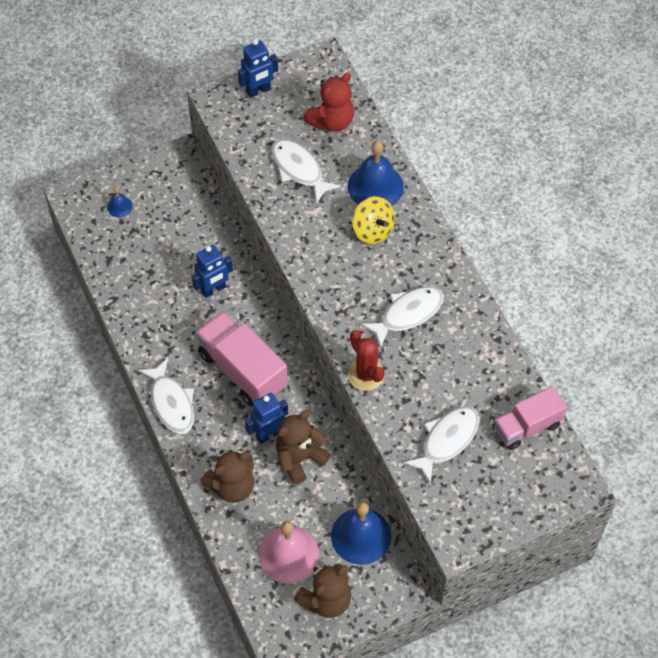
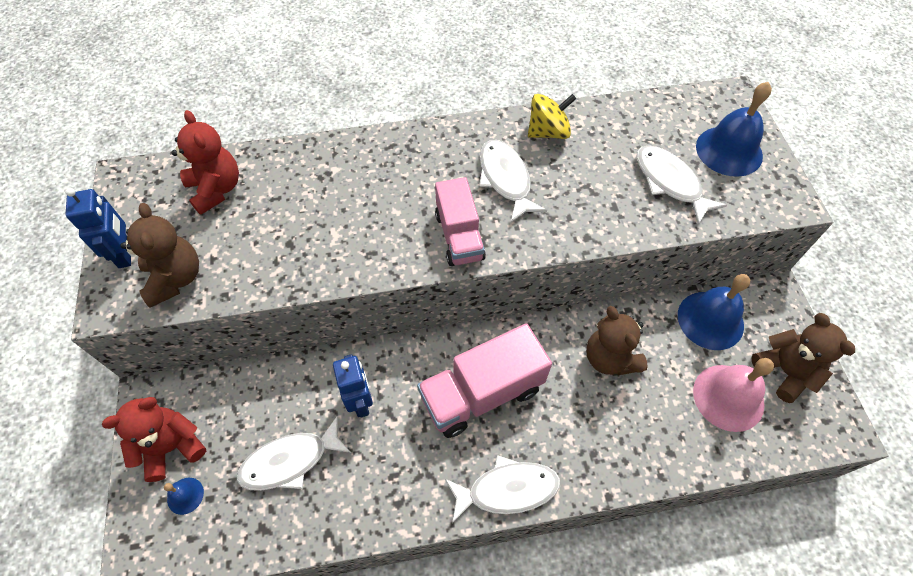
camera: 75 degrees left, 0 degrees up
brown teddy bear [201,450,254,503] -> brown teddy bear moved to [120,203,199,307]
blue robot [245,393,288,444] -> none
white fish [271,139,341,204] -> white fish moved to [237,416,351,491]
blue bell [348,141,404,206] -> blue bell moved to [696,82,772,177]
red cactus [348,330,385,391] -> none
yellow spinning top [352,196,395,244] -> yellow spinning top moved to [528,94,576,139]
pink truck [494,386,567,450] -> pink truck moved to [435,177,486,266]
none -> red teddy bear [102,397,206,482]

